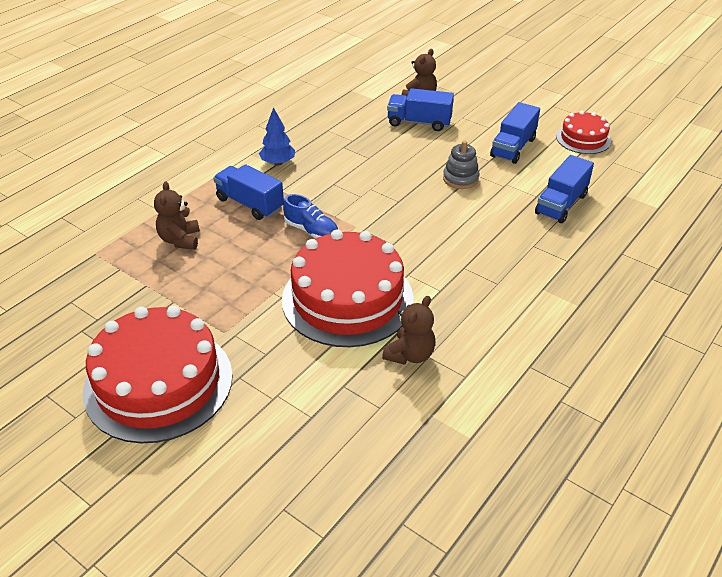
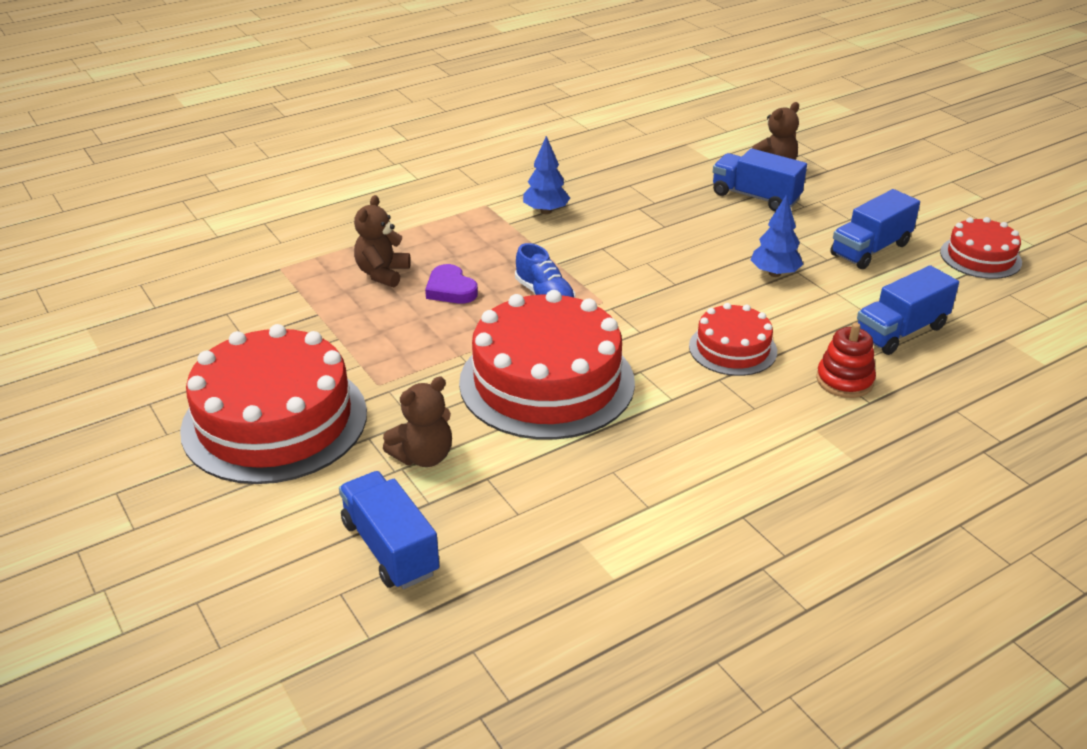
camera: 20 degrees right, 5 degrees down
blue truck [213,164,284,220] -> blue truck moved to [339,471,439,589]
brown teddy bear [382,296,435,365] -> brown teddy bear moved to [383,377,452,467]
grey stacking toy [443,141,479,189] -> blue tree [751,194,803,277]
none -> purple heart [425,264,478,304]
none -> red cake [689,303,777,376]
none -> red stacking toy [816,323,876,398]

